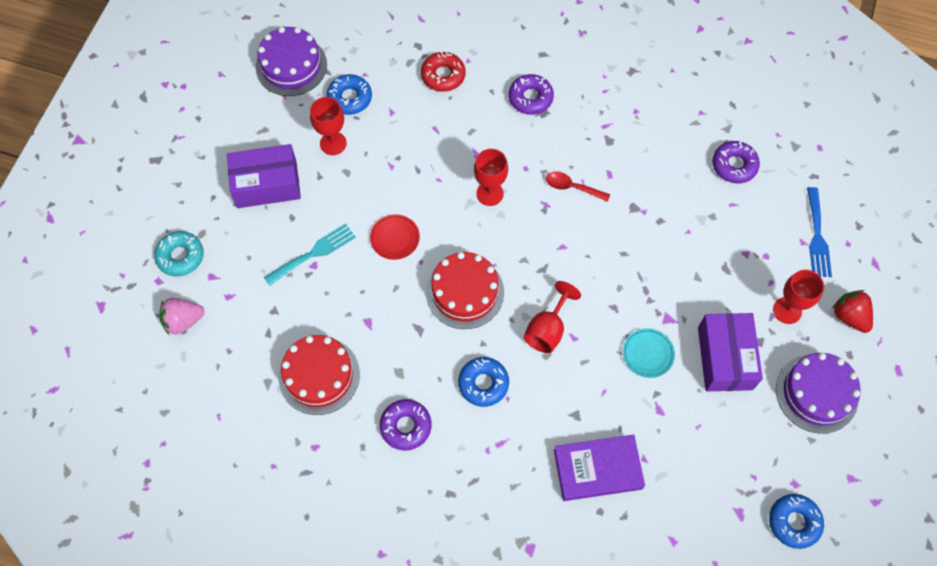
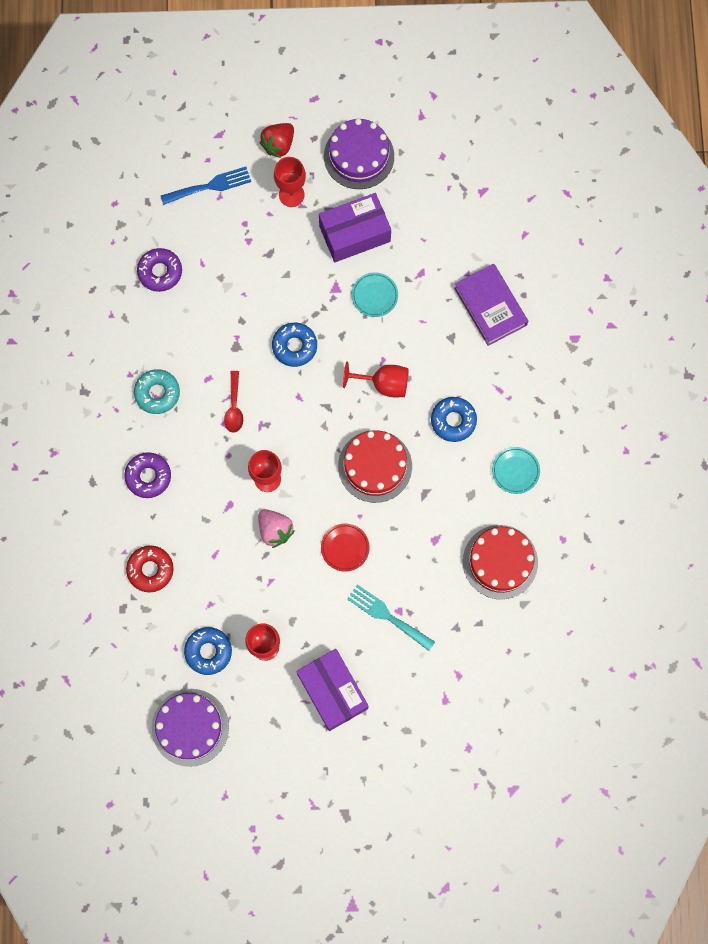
camera: 110 degrees left, 10 degrees up
turquoise donut [154,231,204,277] -> turquoise donut moved to [134,369,180,414]
pink strawberry [159,298,205,335] -> pink strawberry moved to [258,509,295,548]
purple donut [380,399,431,450] -> turquoise plate [492,447,540,494]
blue donut [769,494,824,549] -> blue donut moved to [272,323,317,367]

